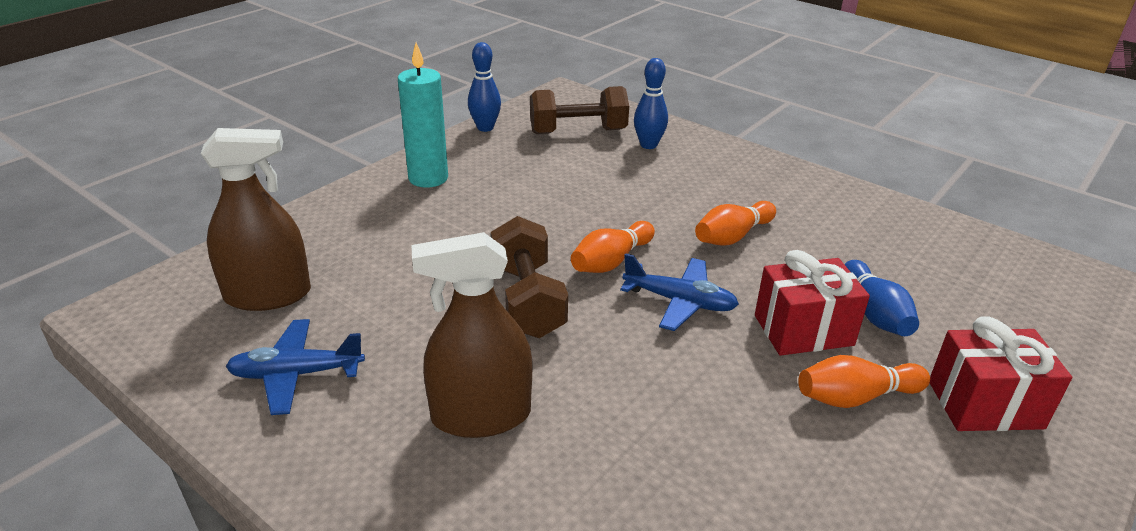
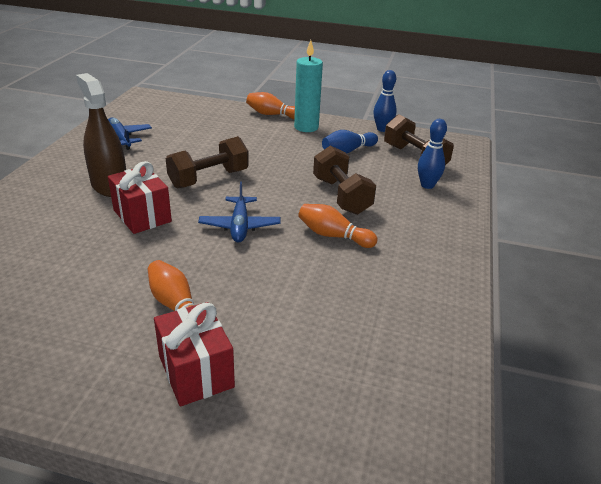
camera: 65 degrees right, 0 degrees up
brown spray bottle [201,128,311,311] -> none
orange bowling pin [571,221,655,273] -> orange bowling pin moved to [246,92,295,119]
red gift [755,250,870,356] -> red gift moved to [108,161,172,234]
blue bowling pin [844,260,919,336] -> blue bowling pin moved to [322,130,378,154]
none -> brown dumbbell [313,145,376,215]

